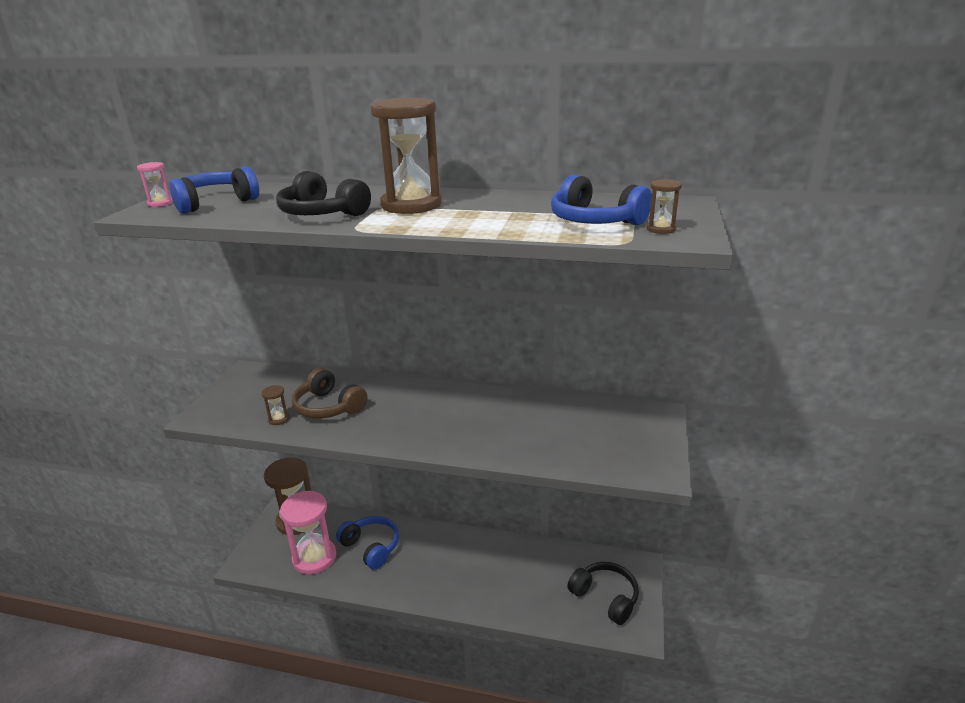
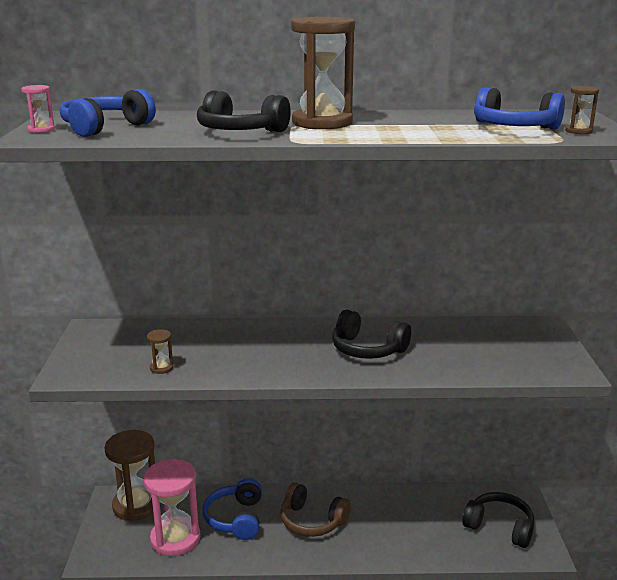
camera: 15 degrees left, 5 degrees down
brown headphones [292,368,368,419] -> brown headphones moved to [280,482,351,537]
blue headphones [336,516,399,569] -> blue headphones turned 120 degrees counterclockwise [203,478,262,540]
none -> black headphones [332,310,411,359]

